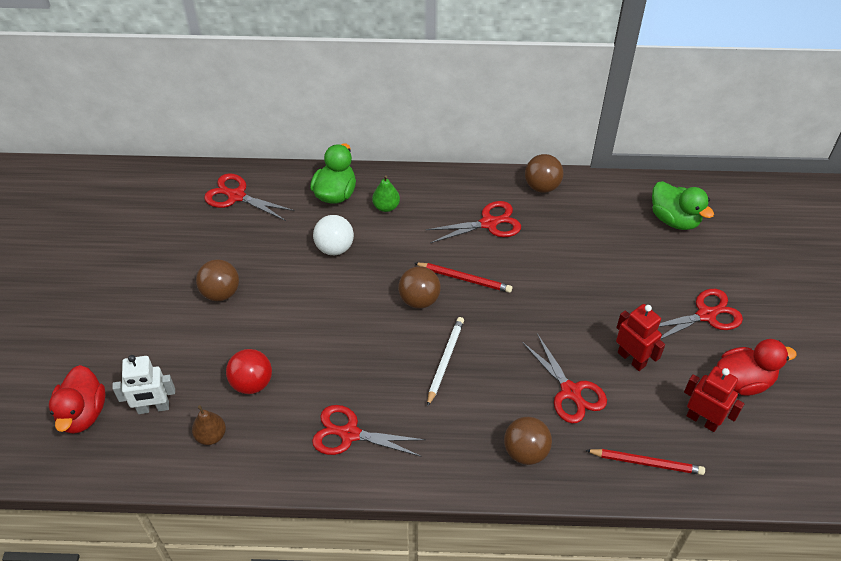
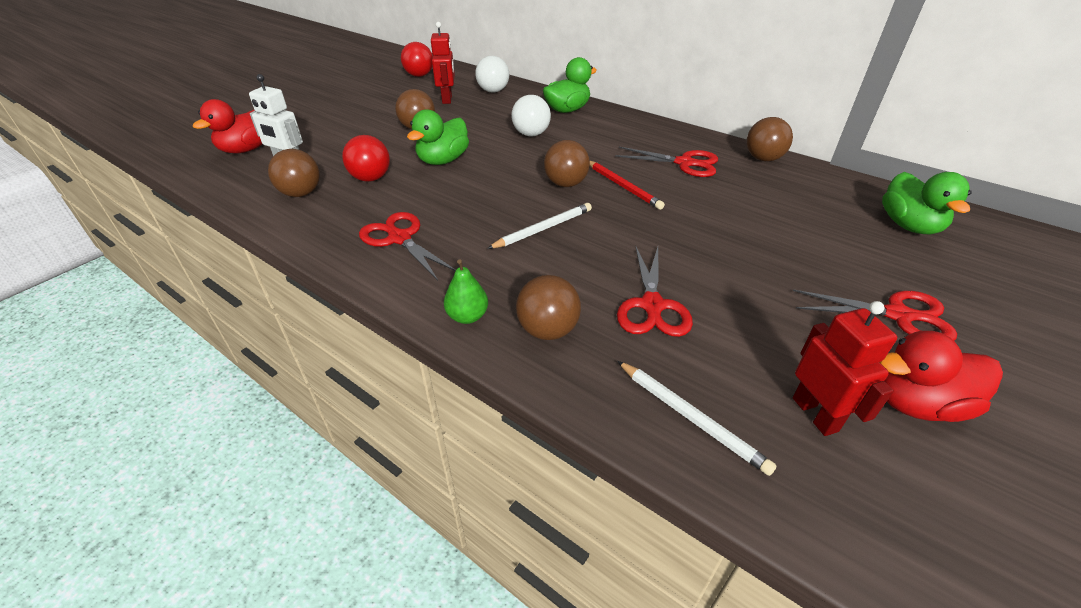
camera: 35 degrees right, 10 degrees down
brown pear [192,405,226,445] -> brown ball [268,149,320,197]
red scissors [204,173,295,221] -> white ball [475,56,509,93]
green pear [372,175,400,212] -> green pear moved to [444,259,488,324]
red pencil [585,449,705,475] -> white pencil [617,361,777,476]
red robot [616,304,665,371] -> red robot moved to [431,22,455,104]
red duck [717,339,797,396] -> red duck turned 150 degrees clockwise [880,331,1003,422]
none -> red ball [401,42,433,77]
none -> green duck [407,109,469,165]

